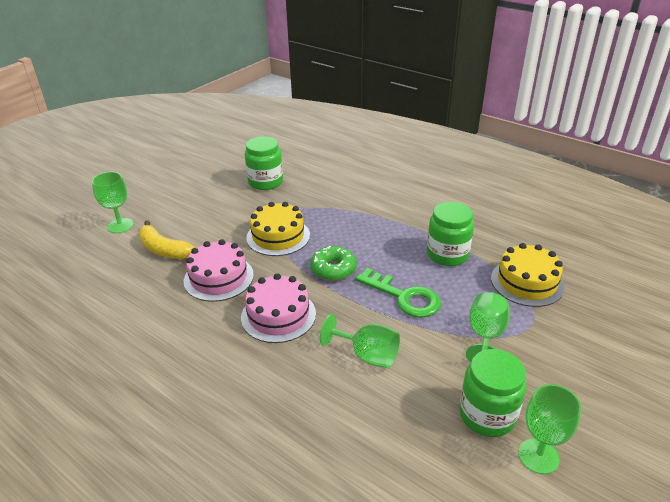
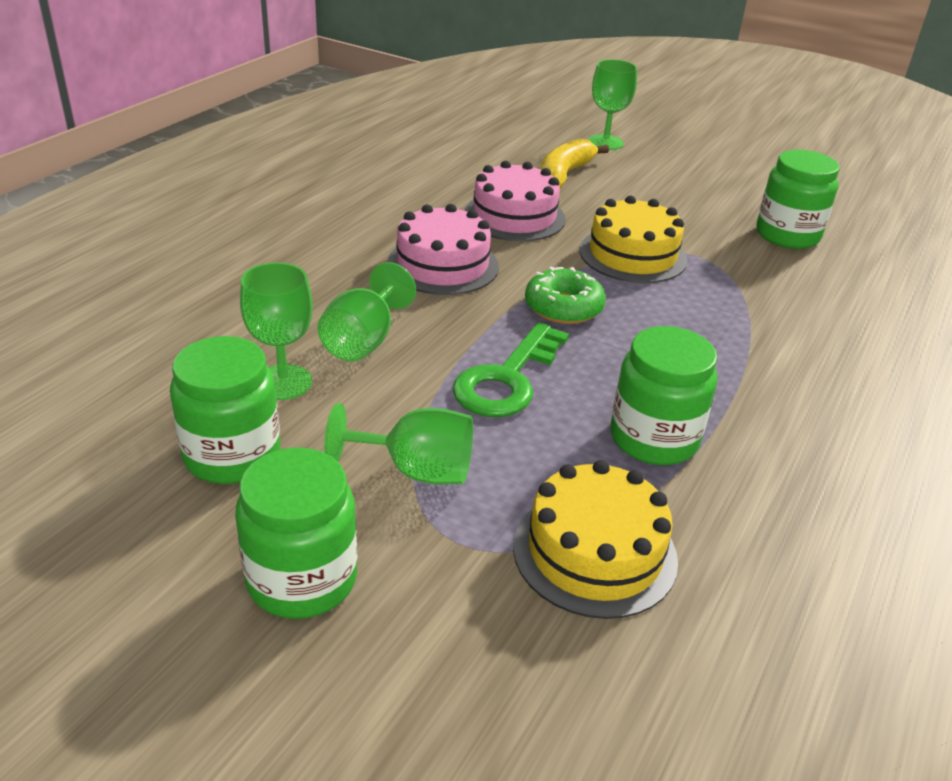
camera: 80 degrees right, 0 degrees up
green goblet [518,384,581,474] -> green goblet moved to [240,262,313,400]
none -> green jar [235,447,357,619]

